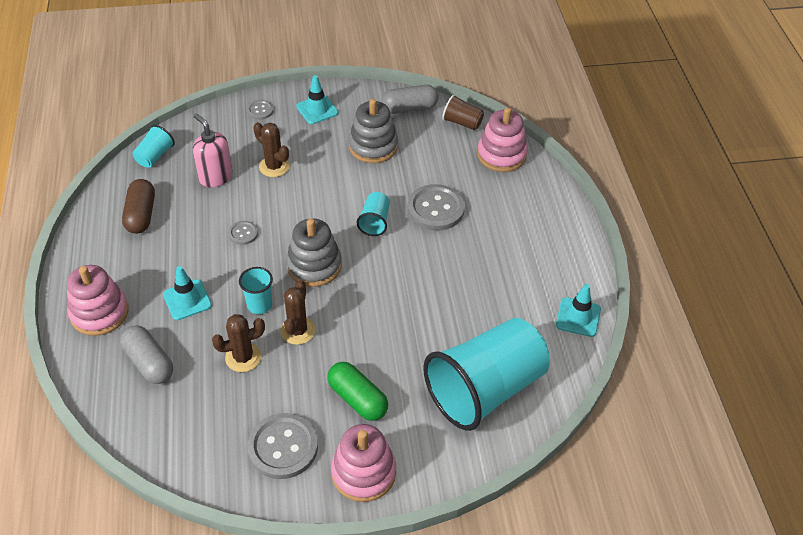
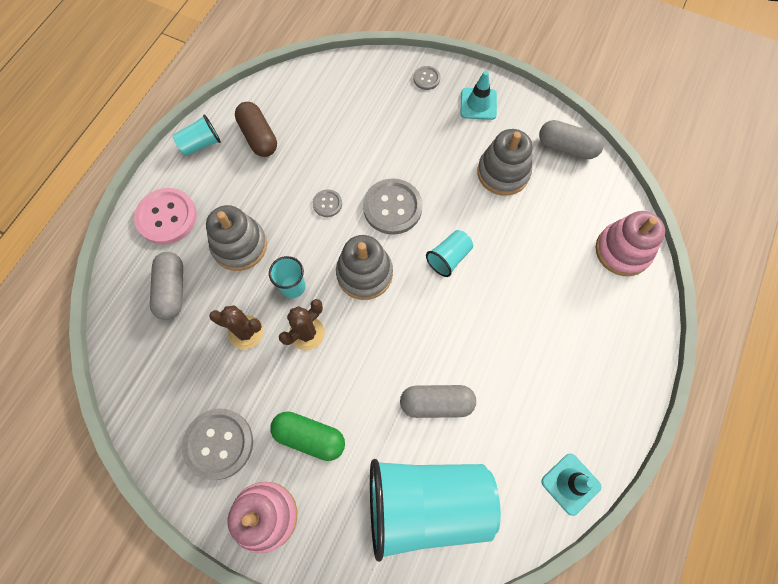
camera: 35 degrees right, 20 degrees up
pink stacking toy [67,265,128,336] -> pink button [134,188,197,244]
brown capsule [122,179,155,234] -> brown capsule turned 60 degrees counterclockwise [235,102,277,157]
turquoise cup [133,125,175,167] -> turquoise cup moved to [173,115,221,156]
turquoise traffic cone [163,266,212,320] -> grey stacking toy [206,205,267,271]
pink soap dispenser [193,113,232,188] -> none
brown cactus [253,122,290,177] -> none
green capsule [327,362,388,421] -> green capsule turned 60 degrees counterclockwise [270,411,345,461]
grey button [408,184,465,231] -> grey button moved to [363,178,423,235]
brown cup [442,95,484,130] -> none
none -> grey capsule [400,385,476,418]

